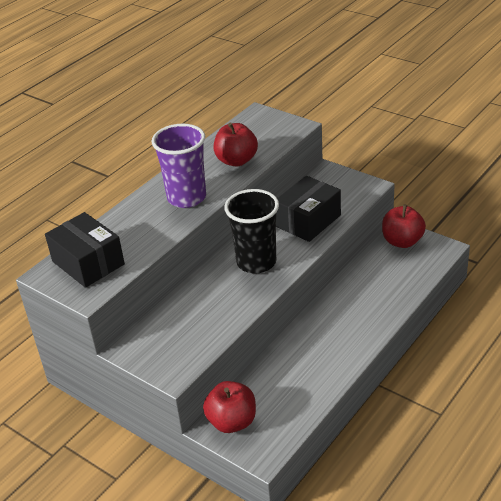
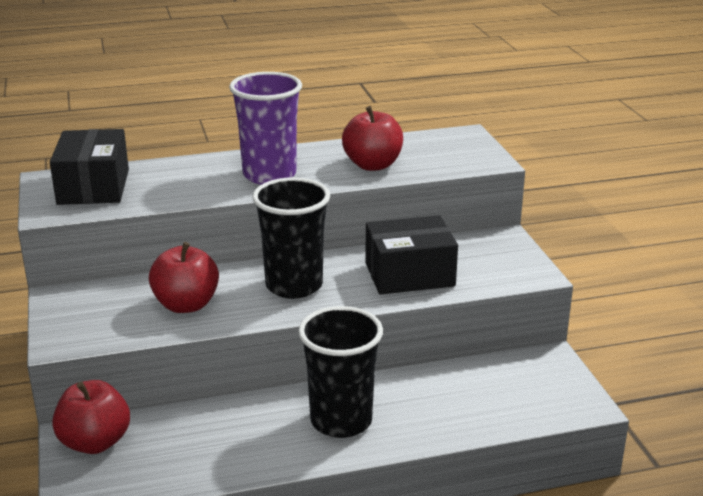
camera: 35 degrees right, 10 degrees down
red apple [382,204,426,248] -> red apple moved to [149,242,219,313]
none -> black cup [298,306,383,438]

